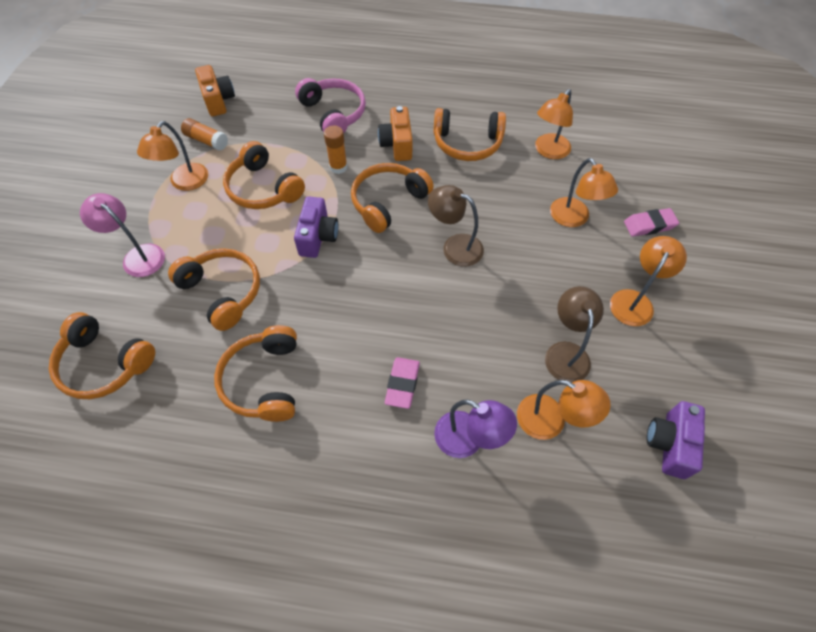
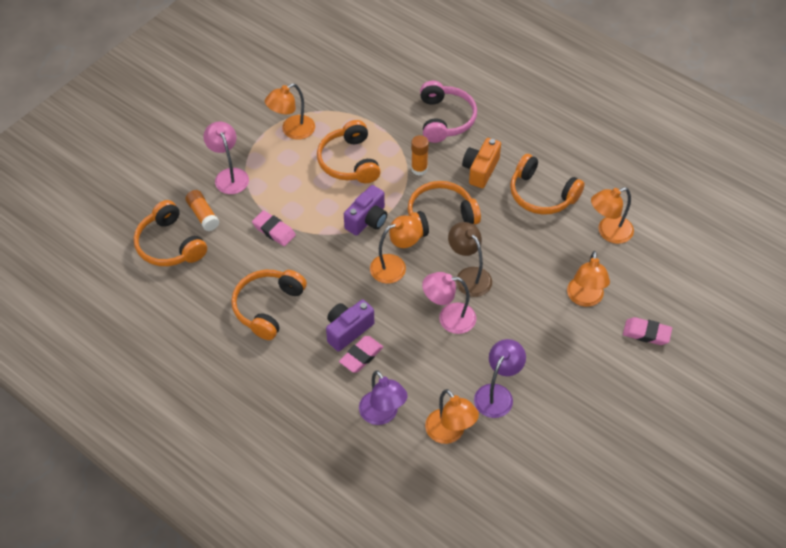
camera: 30 degrees right, 5 degrees down
orange headphones [168,248,260,331] -> pink eraser [252,210,296,246]
orange glue stick [181,118,228,151] -> orange glue stick moved to [185,190,219,231]
orange camera [195,65,235,116] -> none
brown lamp [545,286,604,383] -> purple lamp [474,339,526,418]
orange lamp [610,236,687,326] -> orange lamp moved to [370,215,422,284]
purple camera [647,401,705,479] -> purple camera moved to [326,300,374,351]
none -> pink lamp [422,272,476,334]

